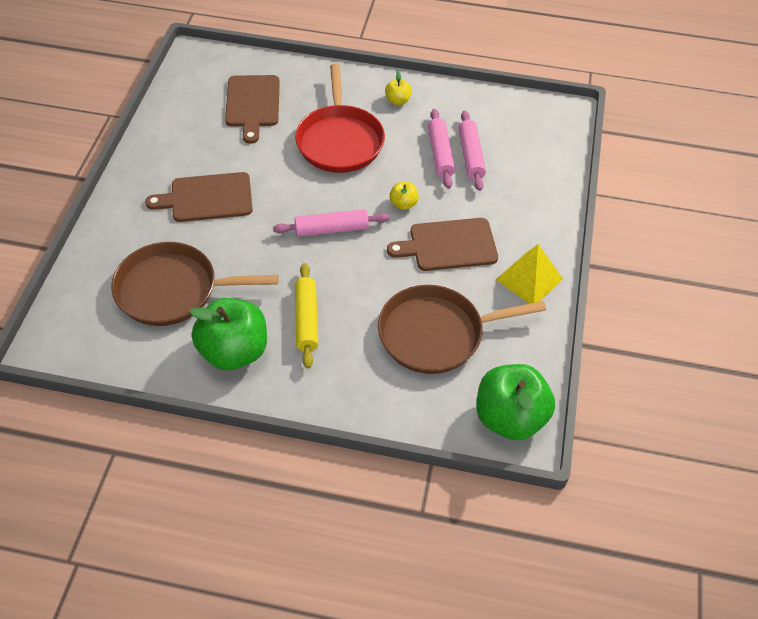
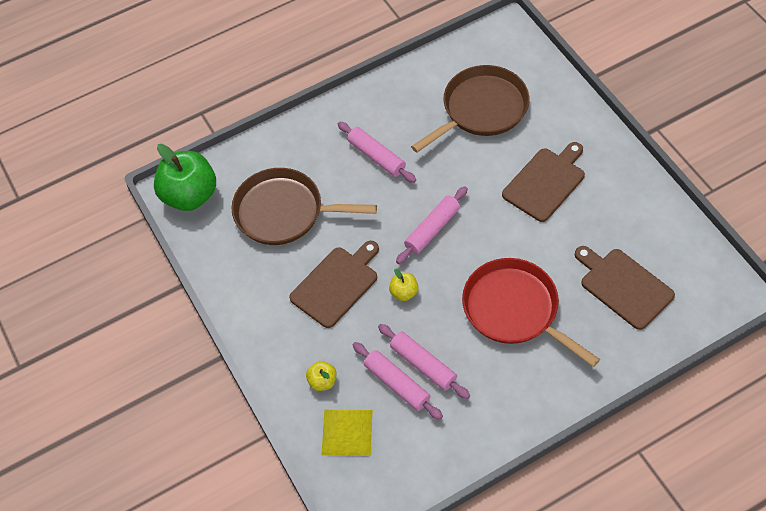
camera: 145 degrees right, 5 degrees up
green apple [190,298,267,370] -> none
yellow rolling pin [295,263,318,368] -> pink rolling pin [338,122,416,183]
brown pan [378,285,546,374] -> brown pan turned 120 degrees counterclockwise [232,168,377,245]
yellow apple [385,72,412,105] -> yellow apple moved to [306,361,337,391]
yellow pyramid [496,244,563,304] -> yellow pyramid moved to [322,410,373,456]

